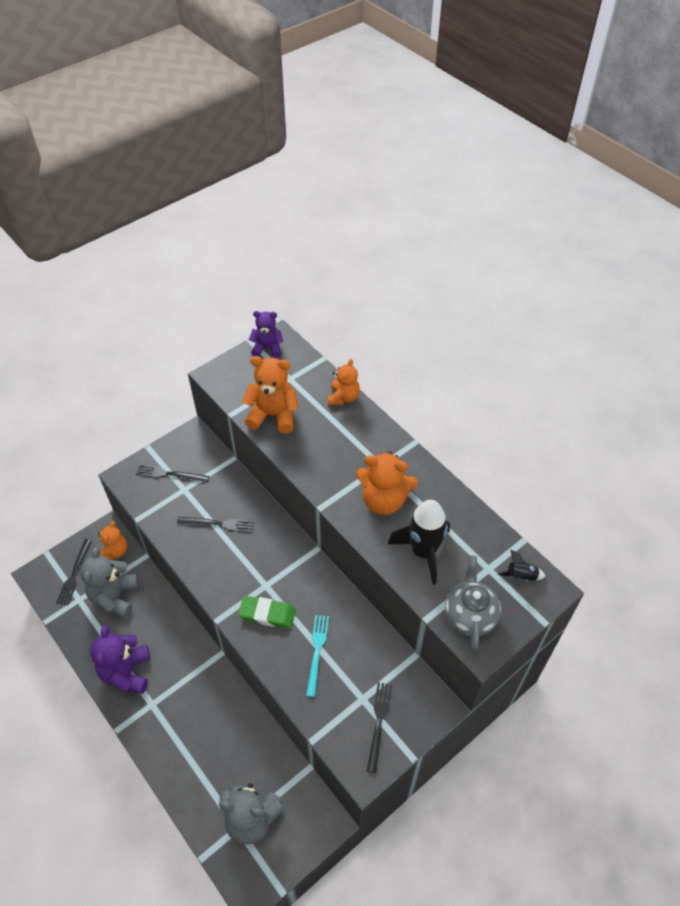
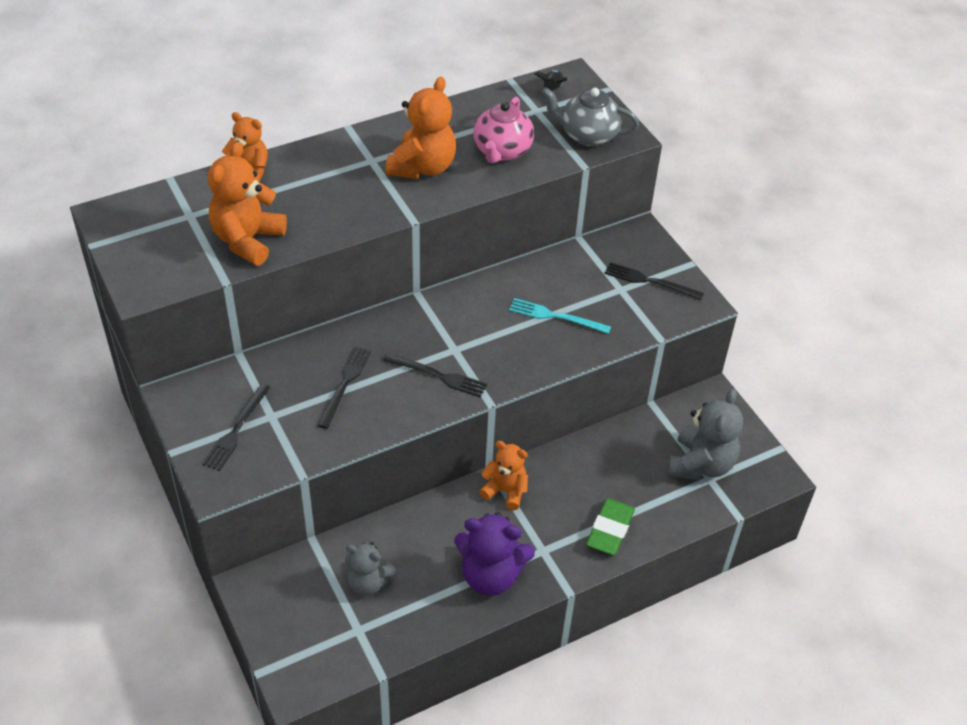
camera: 80 degrees left, 5 degrees down
black fork [56,539,92,605] -> black fork moved to [383,353,487,398]
grey teddy bear [80,547,139,618] -> grey teddy bear [345,542,396,596], size x0.65
orange teddy bear [98,521,127,560] -> orange teddy bear moved to [479,441,528,510]
green eraser [238,596,296,629] -> green eraser moved to [586,498,635,555]
purple teddy bear [249,311,283,358] -> none
black rocket [388,500,450,585] -> pink teapot [473,97,534,163]

